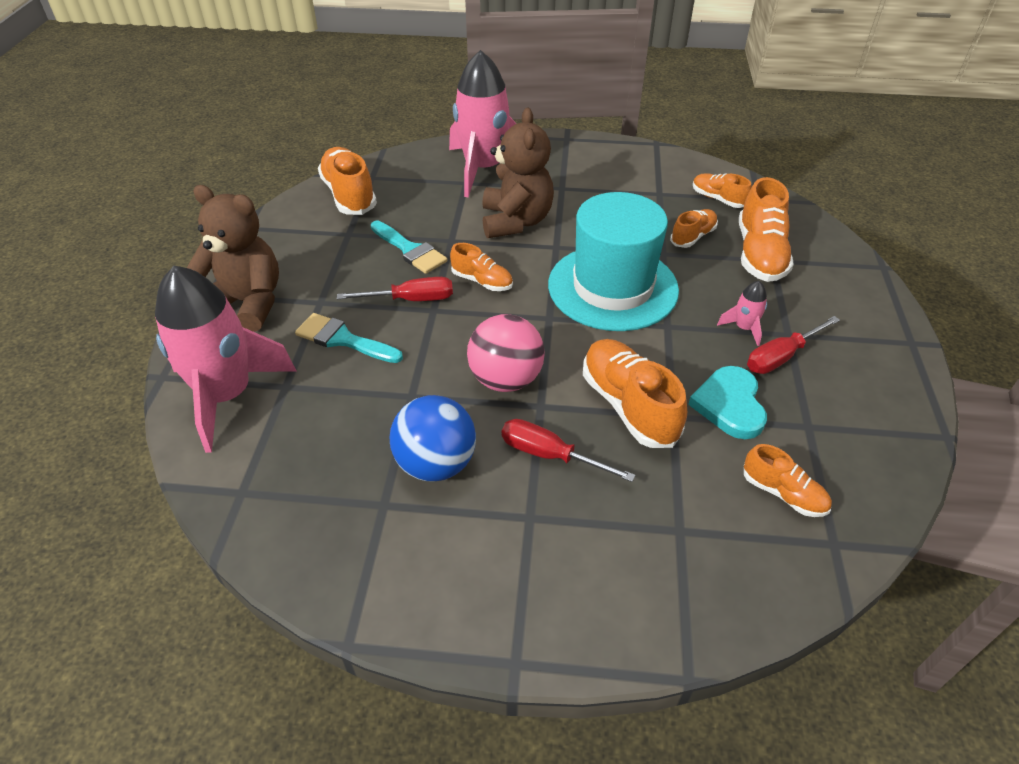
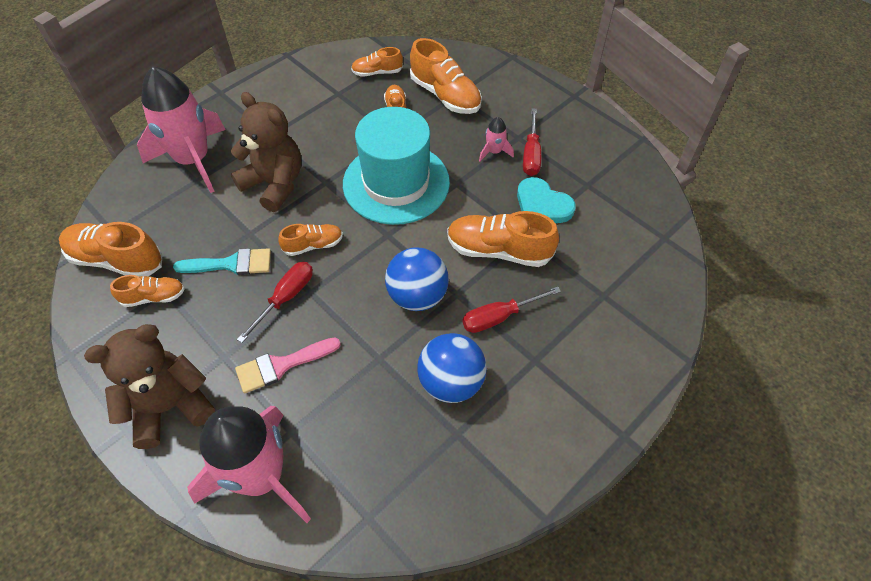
camera: 50 degrees left, 10 degrees up
turquoise brush [295,313,403,363] -> pink brush [235,337,341,393]
pink ball [467,314,545,392] -> blue ball [385,247,449,311]
orange shoe [744,444,832,517] -> orange shoe moved to [110,275,185,307]

